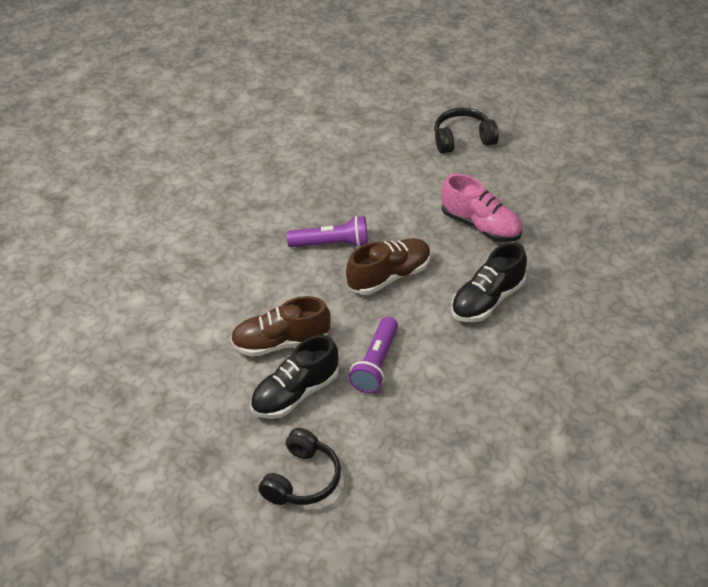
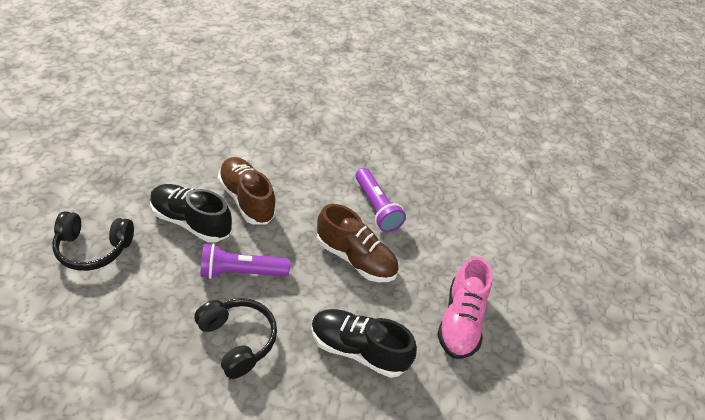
camera: 60 degrees right, 0 degrees up
black headphones [434,108,499,154] -> black headphones moved to [194,298,277,379]

